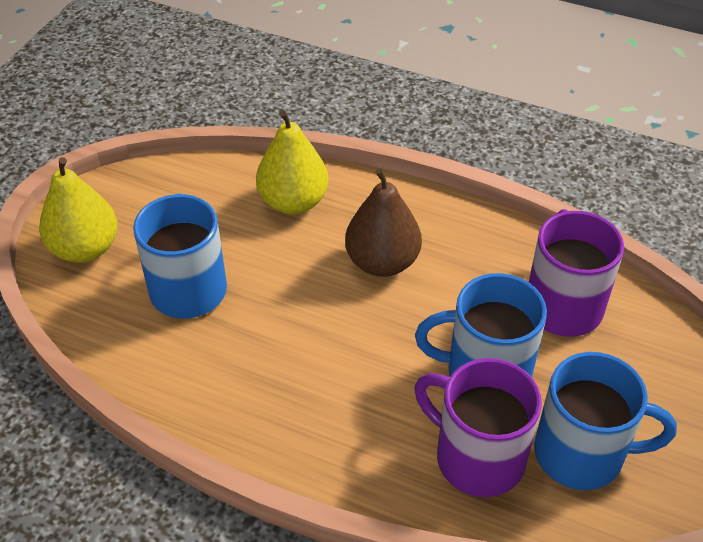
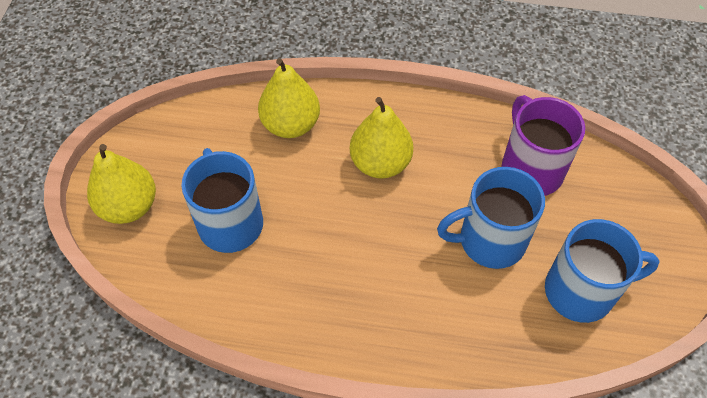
camera: 15 degrees left, 10 degrees up
brown pear [345,168,422,277] -> yellow pear [350,97,413,178]
purple mug [415,358,542,497] -> none

